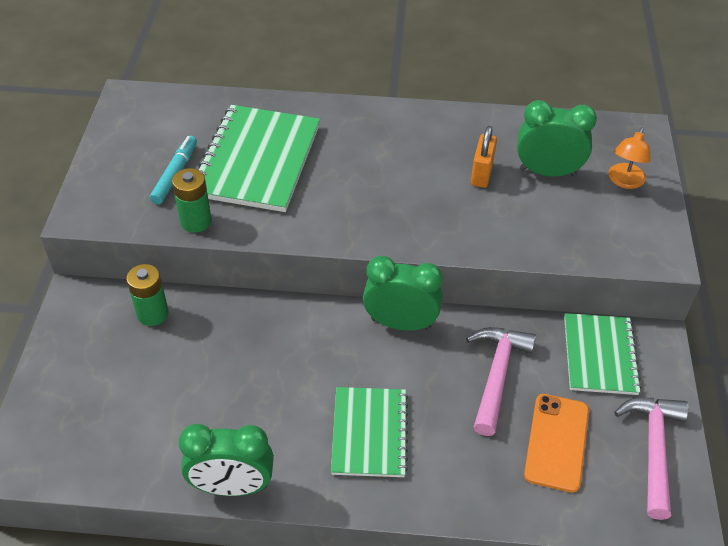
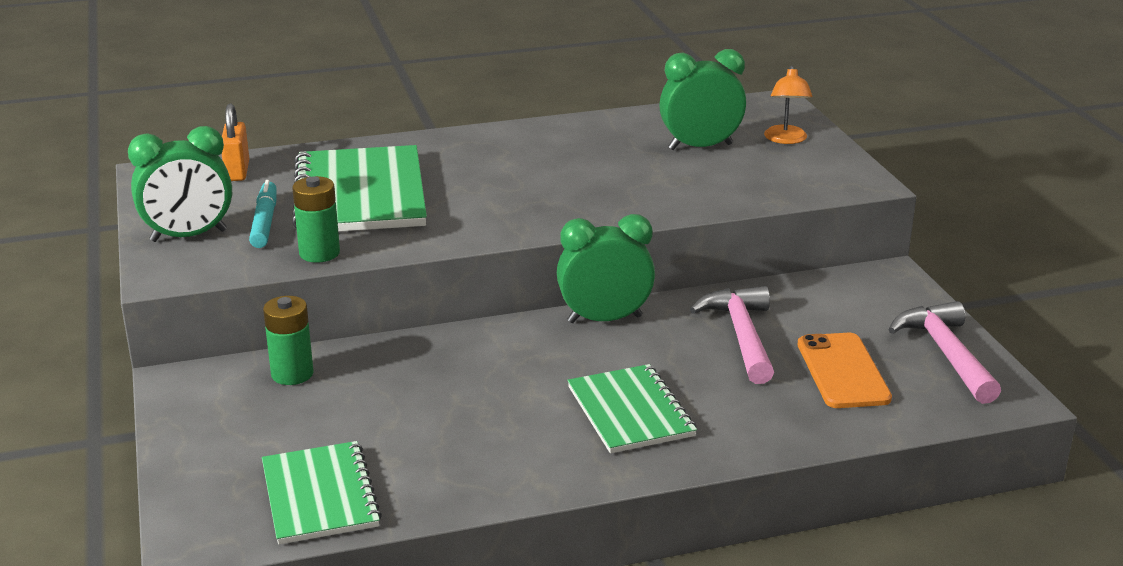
camera: 20 degrees left, 20 degrees down
green clock [179,424,274,496] -> green clock moved to [128,126,232,242]
orange padlock [471,126,497,188] -> orange padlock moved to [222,104,249,181]
green notebook [564,313,642,395] -> green notebook moved to [262,441,382,545]

